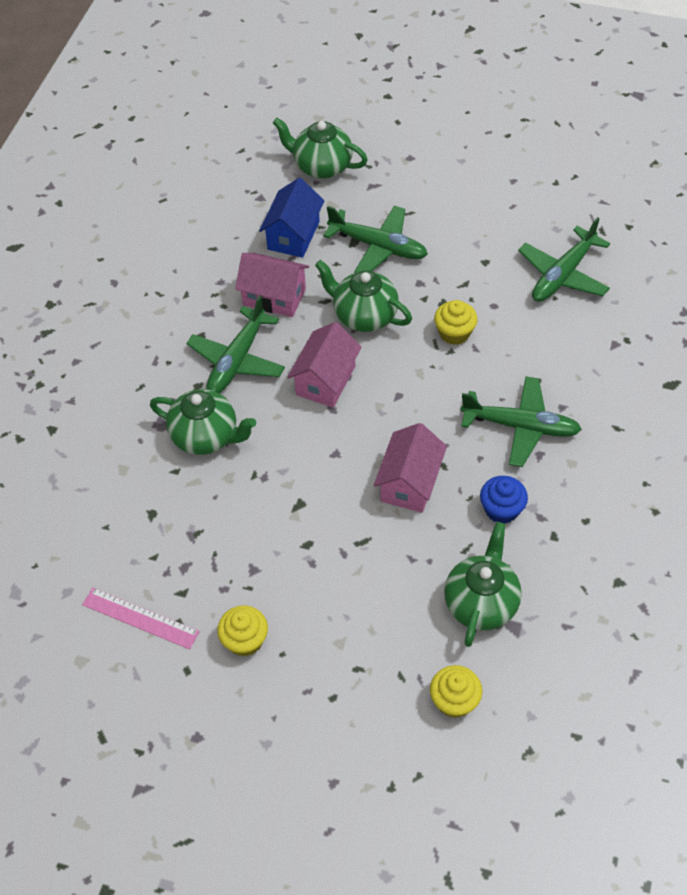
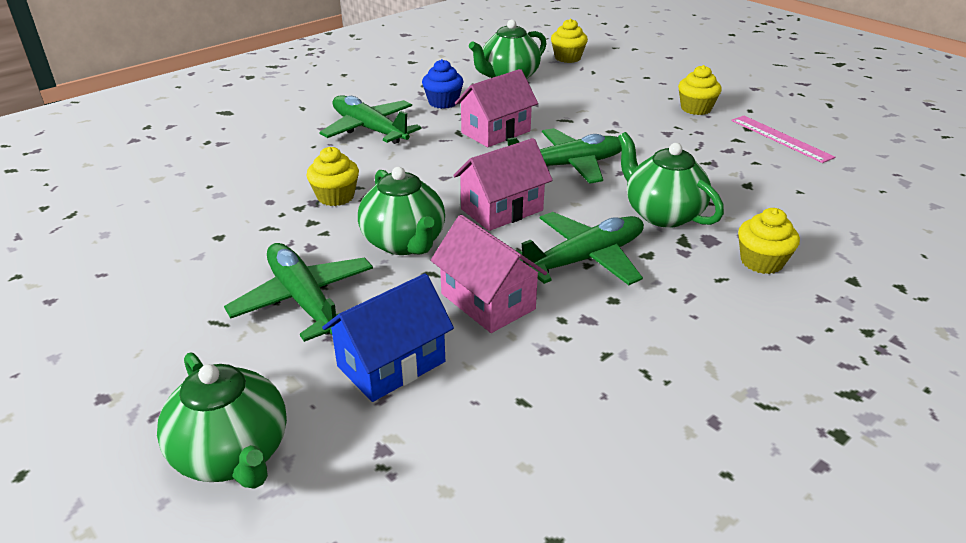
camera: 150 degrees left, 20 degrees down
green plane [518,217,610,302] -> green plane moved to [507,128,622,184]
none -> yellow cupcake [738,208,800,274]

